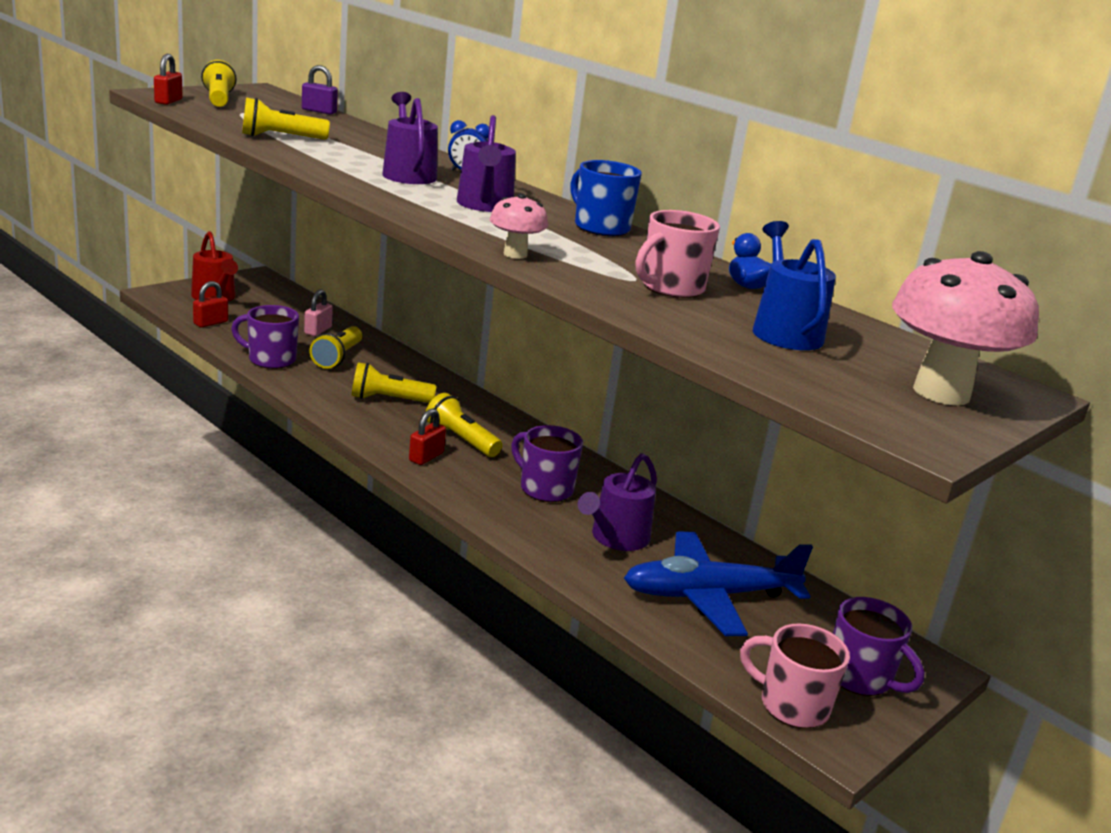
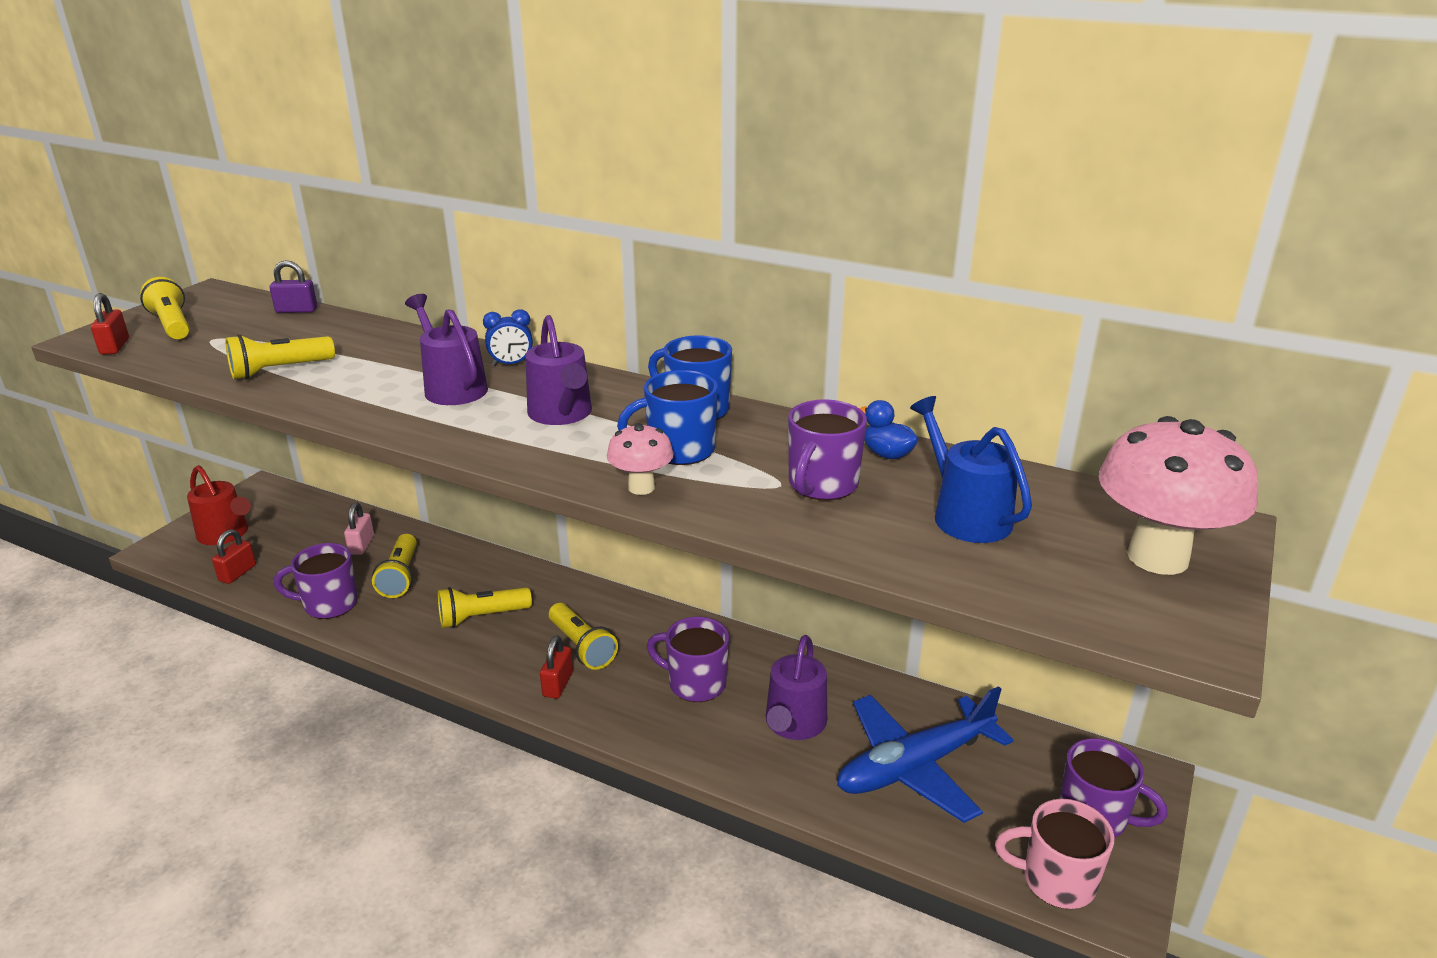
camera: 15 degrees left, 5 degrees up
yellow flashlight [426,393,502,457] -> yellow flashlight turned 150 degrees counterclockwise [549,603,618,670]
pink mug [636,210,720,298] -> purple mug [788,399,867,501]
none -> blue mug [617,370,718,465]

